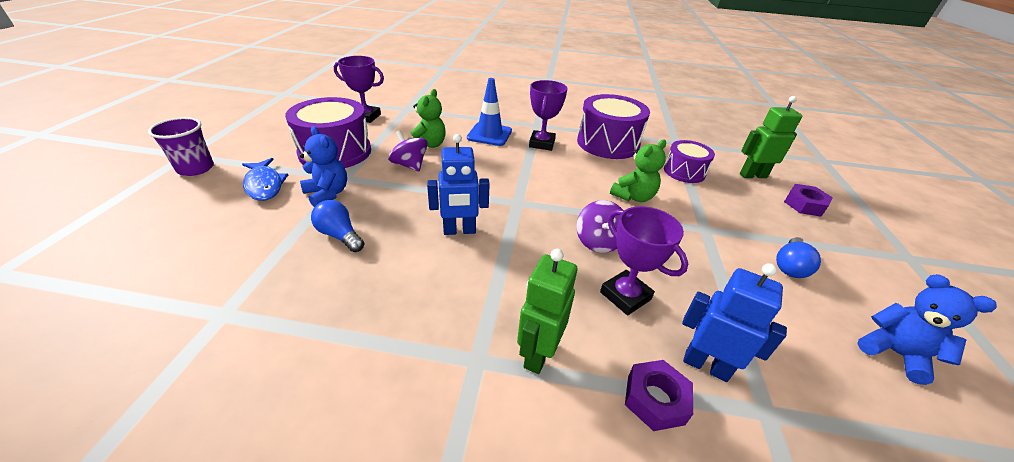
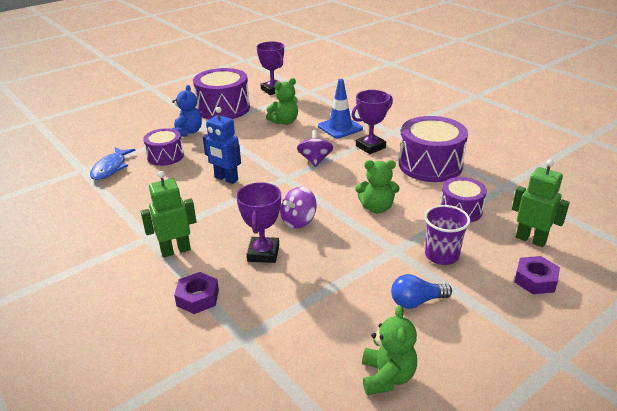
camera: 45 degrees right, 5 degrees down
purple cup [148,117,214,176] -> purple cup moved to [424,205,470,265]
blue fish [242,158,288,201] -> blue fish moved to [90,147,135,180]
blue light bulb [311,200,365,252] -> purple drum [143,128,184,166]
purple spinning top [388,130,428,171] -> purple spinning top moved to [297,130,333,167]
blue robot [682,263,787,382] -> none
blue teddy bear [857,274,997,385] -> green teddy bear [362,305,417,395]

